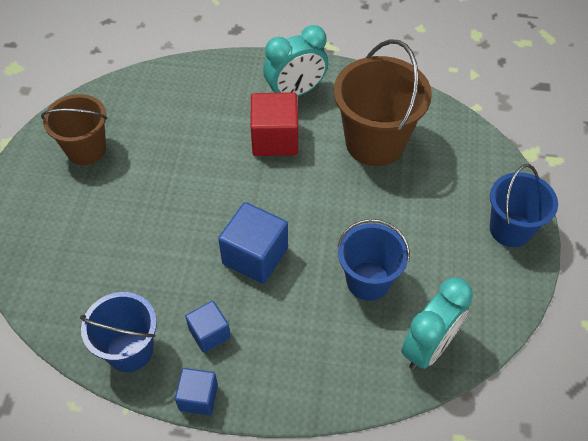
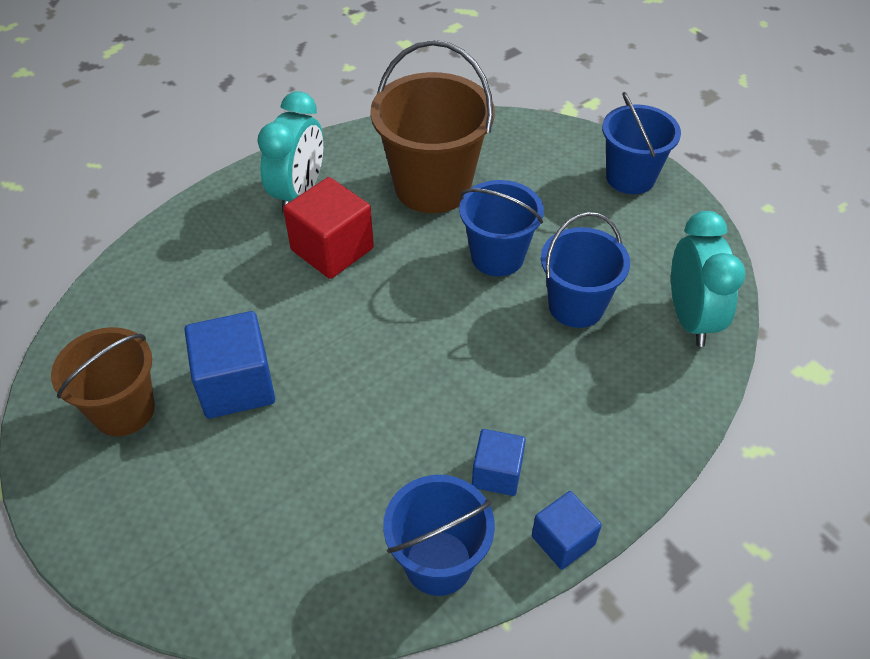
camera: 45 degrees left, 5 degrees down
blue cube [218,202,288,284] -> blue cube moved to [184,311,275,419]
none -> blue bucket [459,180,544,276]

